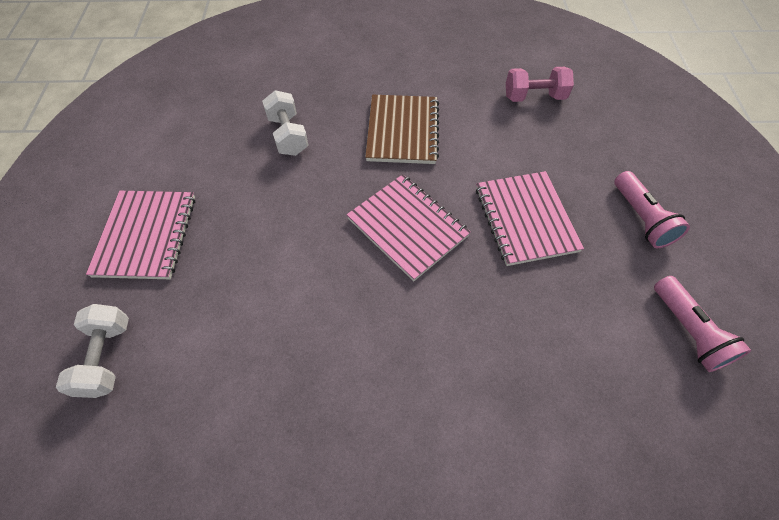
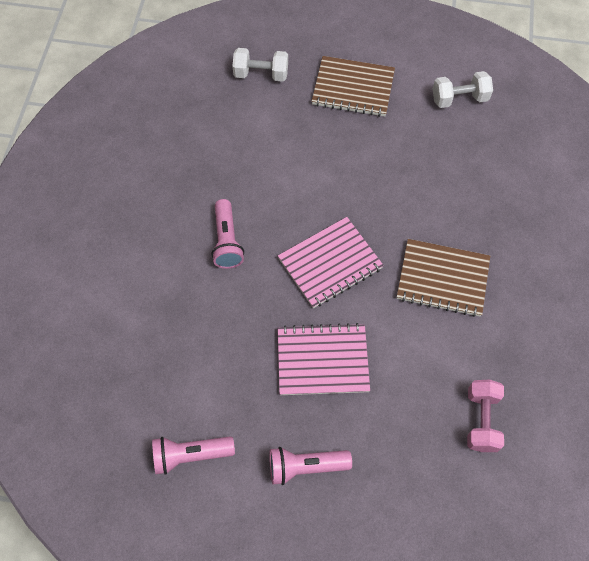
camera: 100 degrees right, 5 degrees up
pink notebook [86,191,195,279] -> brown notebook [312,56,395,117]
white dumbbell [262,90,309,156] -> white dumbbell moved to [433,71,493,108]
none -> pink flashlight [211,199,244,269]

